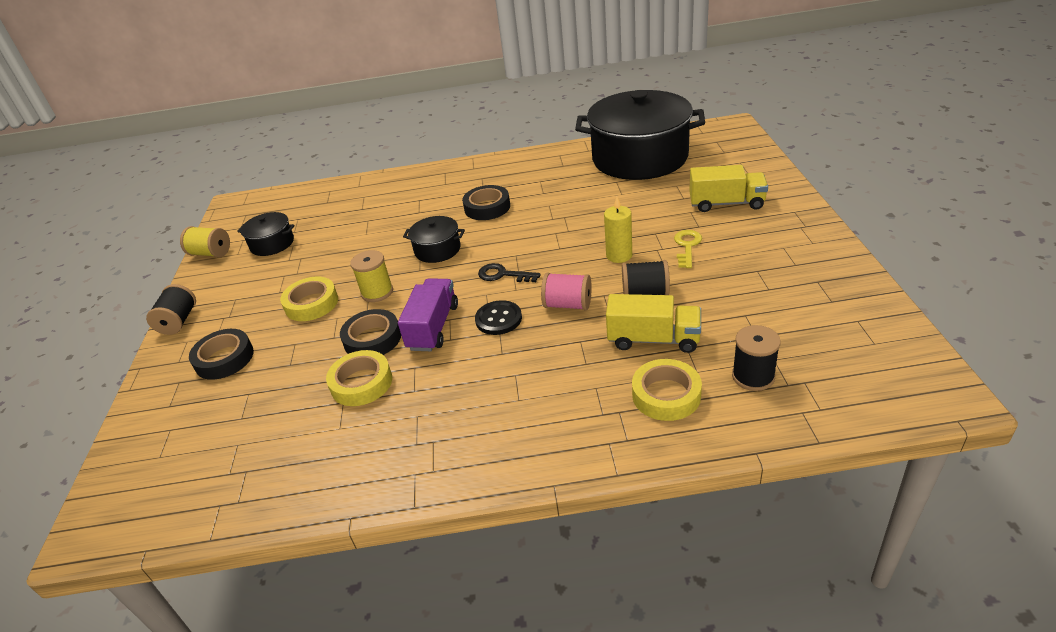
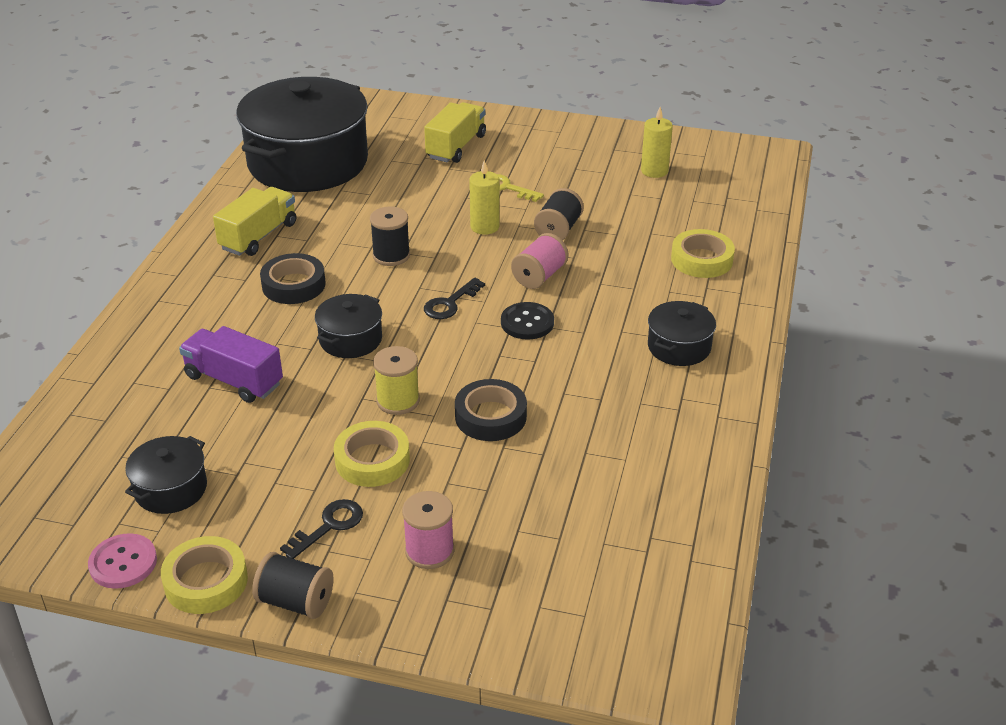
camera: 75 degrees left, 0 degrees up
yellow spool [180,226,230,257] -> pink button [88,533,157,589]
black tape [189,329,254,380] -> pink spool [402,491,454,569]
yellow tape [326,350,392,406] -> yellow tape moved to [161,536,248,614]
purple truck [398,279,458,351] -> purple truck moved to [179,326,283,403]
yellow truck [606,294,701,353] -> yellow truck moved to [213,187,296,256]
black spool [732,325,781,391] -> black spool moved to [370,206,410,266]
none -> black key [280,499,363,559]
none -> yellow candle [641,107,673,178]
none -> black pot [648,301,716,366]

